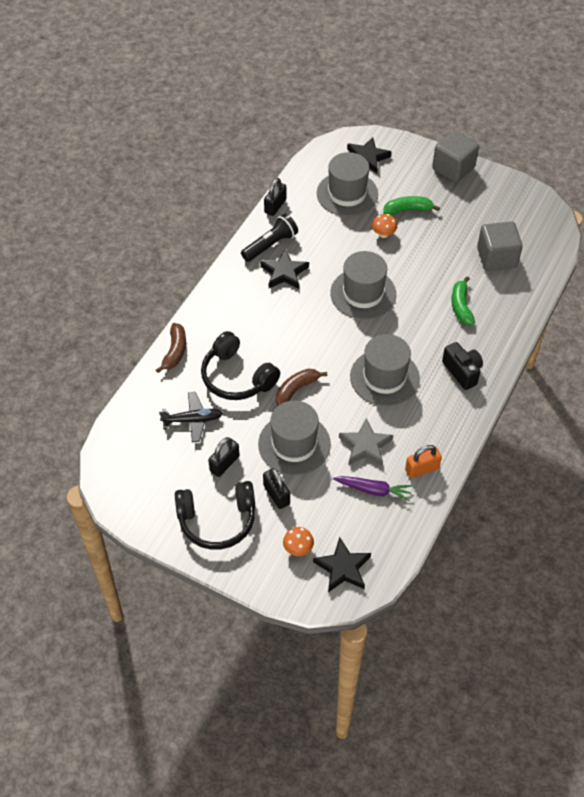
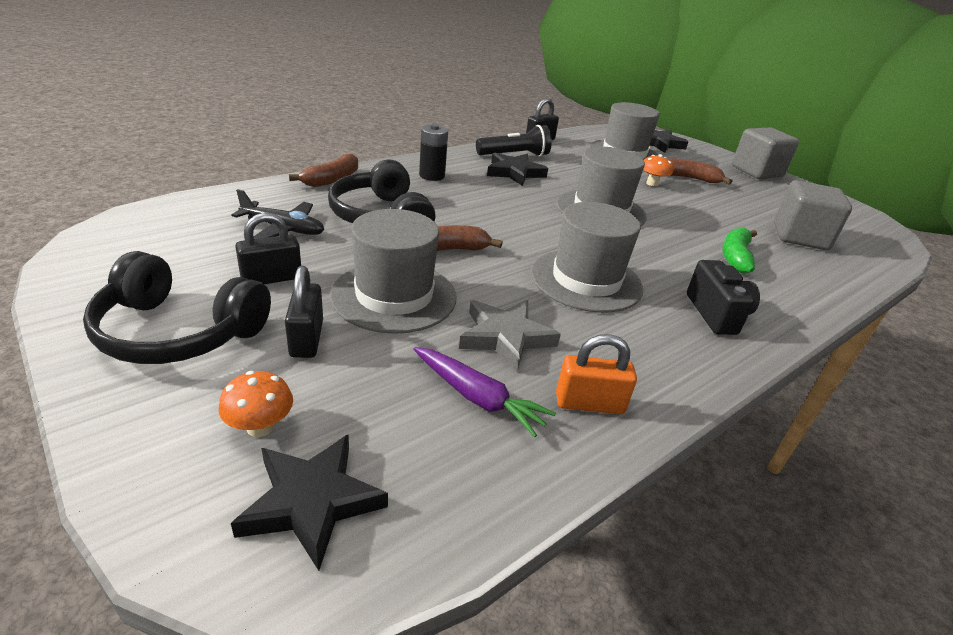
camera: 20 degrees right, 20 degrees down
green banana [383,196,440,215] -> brown banana [669,158,732,185]
none -> black battery [419,124,448,181]

